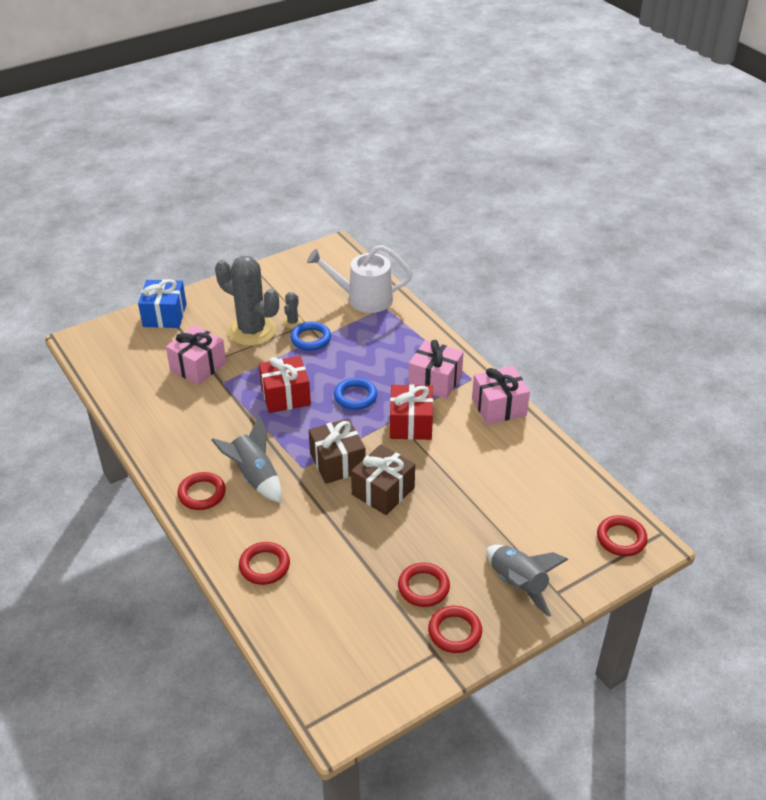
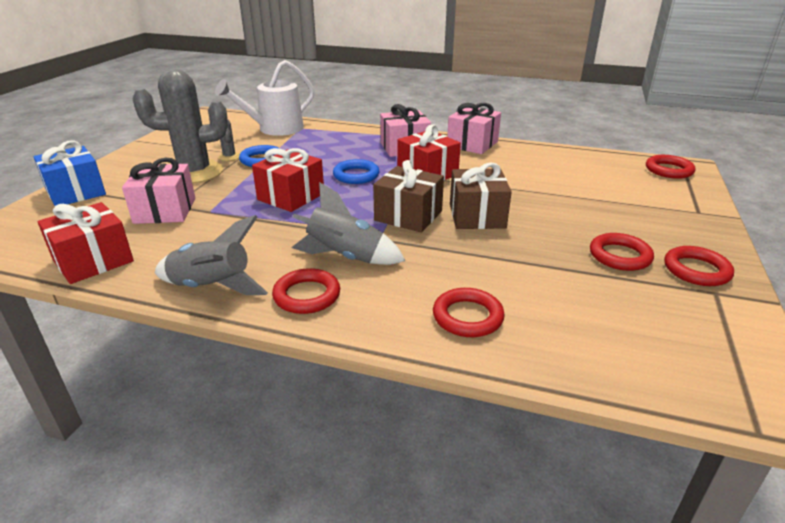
camera: 40 degrees left, 10 degrees down
grey rocket [486,545,569,617] -> grey rocket moved to [155,215,268,295]
none -> red gift [37,202,134,284]

